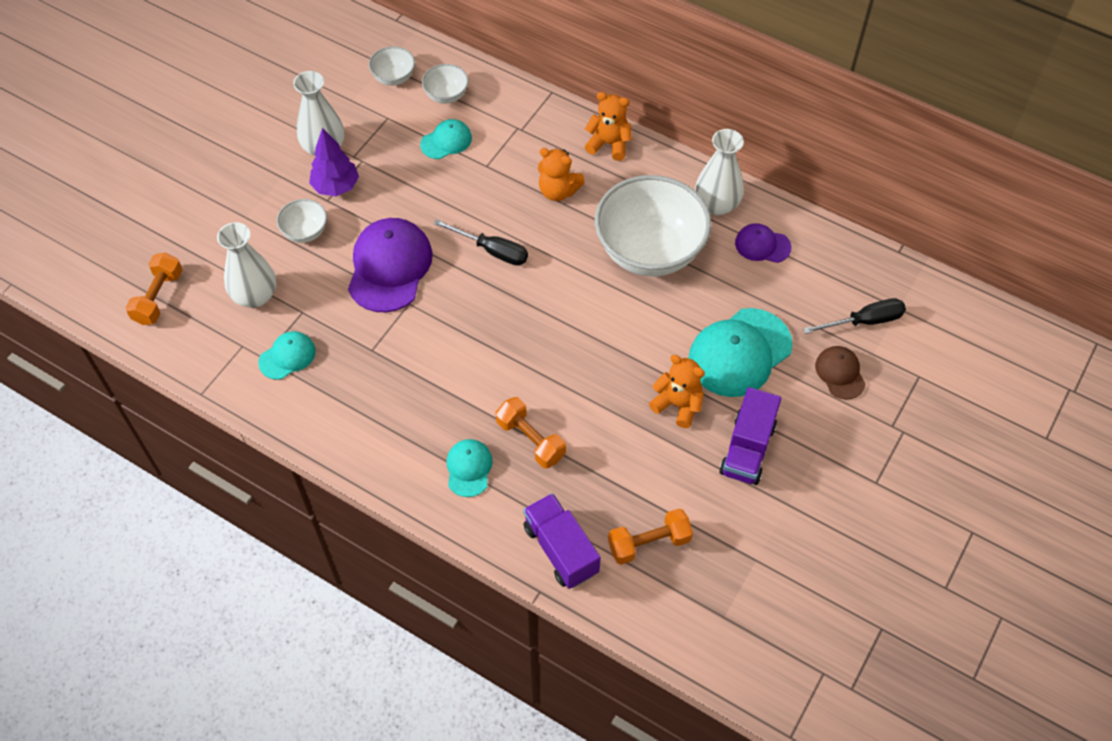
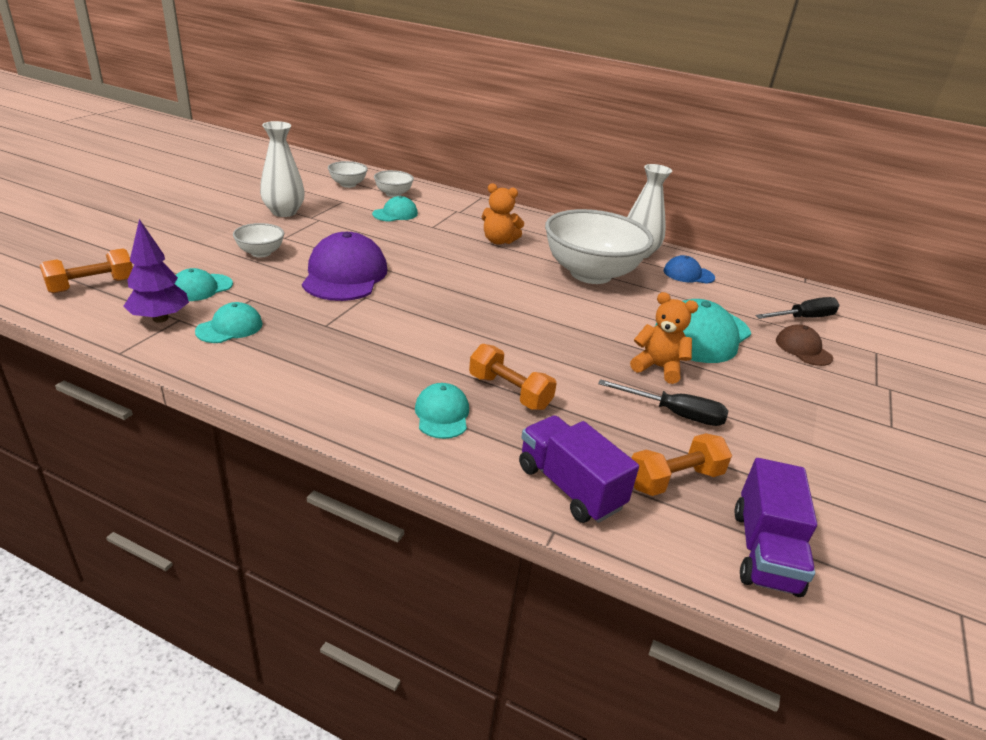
camera: 10 degrees left, 25 degrees down
orange dumbbell [125,253,183,325] -> orange dumbbell turned 45 degrees clockwise [40,248,133,293]
white vase [217,222,276,308] -> turquoise cap [175,268,233,301]
purple tree [309,128,359,196] -> purple tree moved to [123,219,189,323]
black screwdriver [434,219,528,265] -> black screwdriver moved to [598,379,729,426]
orange teddy bear [585,92,632,161] -> none
purple truck [719,387,781,485] -> purple truck moved to [734,458,817,597]
purple cap [735,223,791,263] -> blue cap [664,255,715,284]

